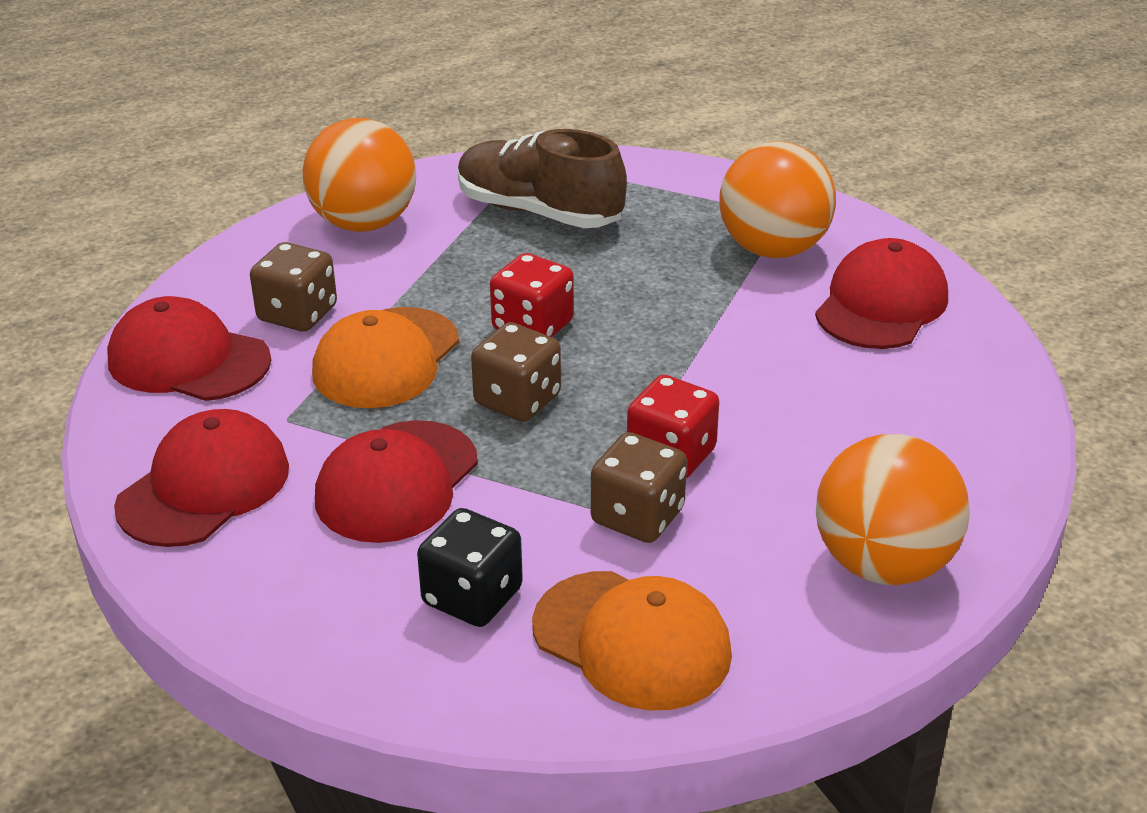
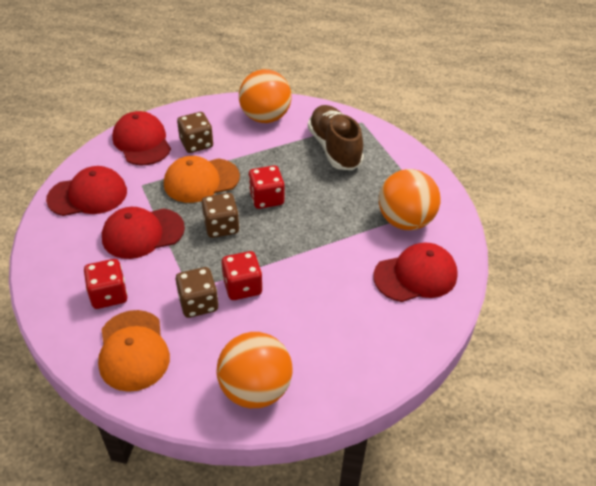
camera: 40 degrees right, 10 degrees up
black dice [417,508,523,627] -> red dice [84,259,128,309]

